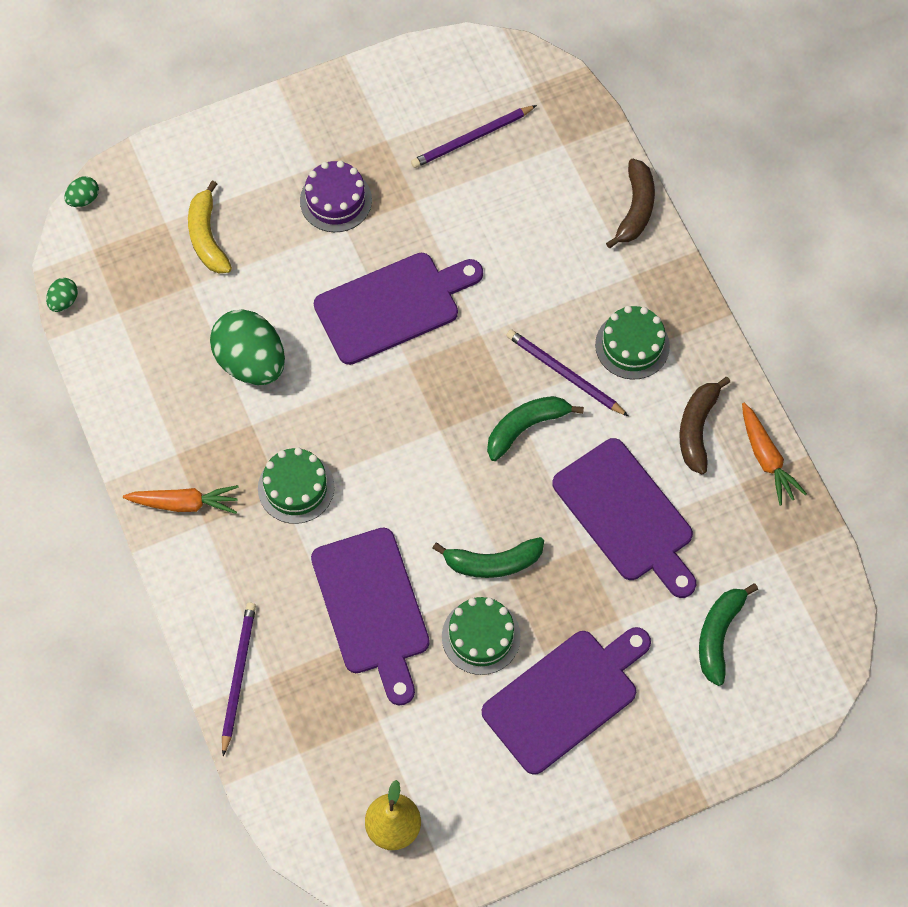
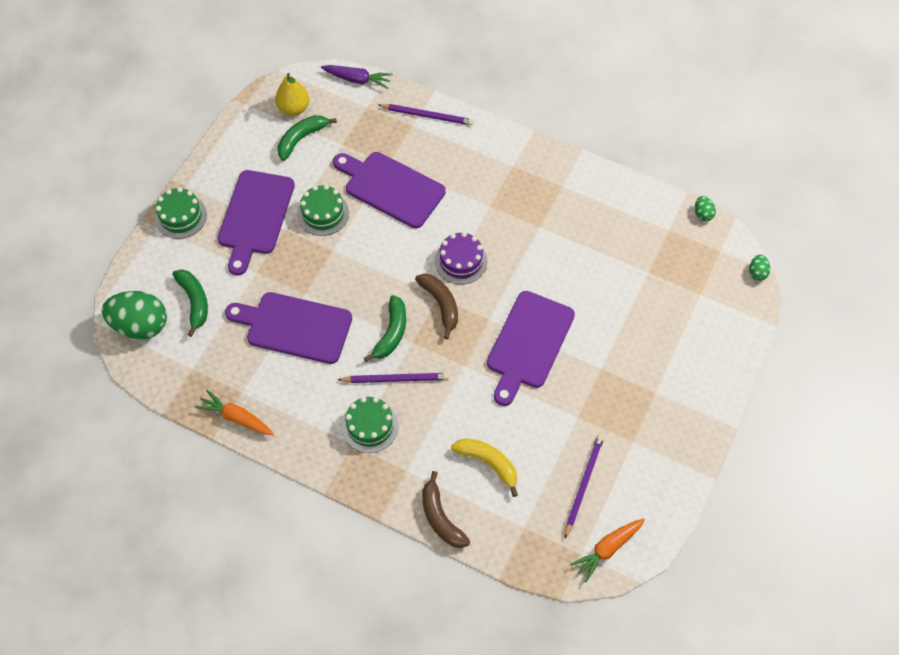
camera: 140 degrees right, 5 degrees down
orange carrot [123,485,239,514] -> orange carrot moved to [570,518,645,582]
yellow banana [188,180,232,273] -> yellow banana moved to [451,438,518,497]
green egg [210,309,285,385] -> green egg moved to [102,291,167,339]
purple pencil [222,603,256,756] -> purple pencil turned 45 degrees counterclockwise [378,104,474,125]
green cake [258,448,334,524] -> green cake moved to [155,187,207,239]
purple cake [300,160,372,232] -> purple cake moved to [435,232,487,284]
green banana [432,537,544,578] -> green banana moved to [278,115,337,161]
brown banana [679,377,730,474] -> brown banana moved to [415,274,458,339]
none -> purple carrot [321,65,393,89]

